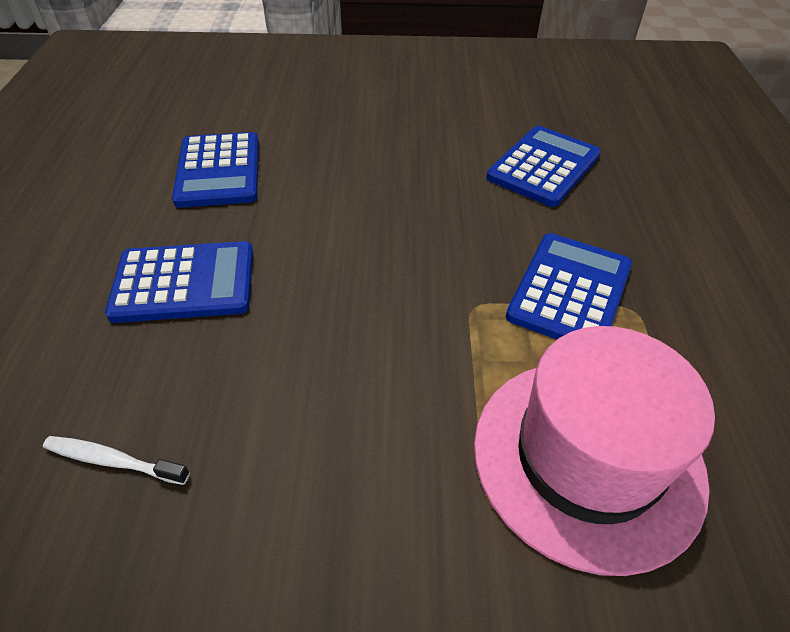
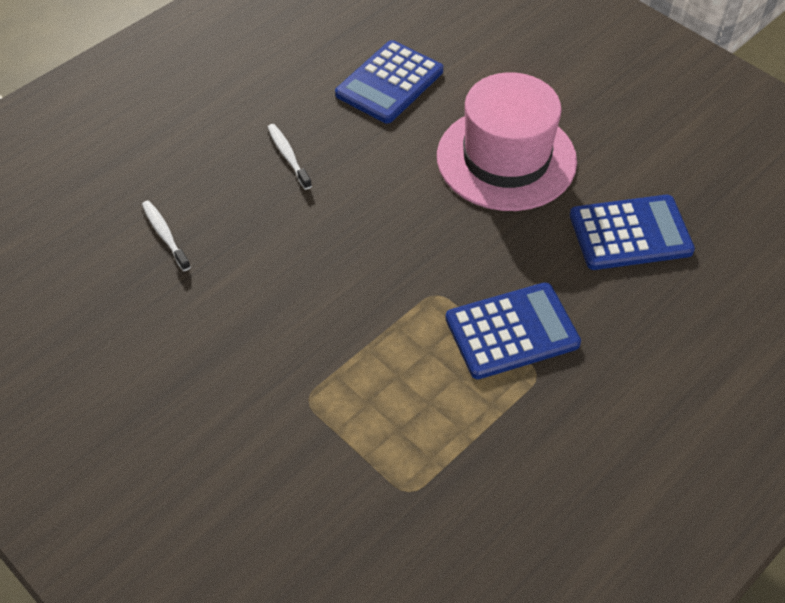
camera: 45 degrees right, 5 degrees up
blue calculator [105,241,253,323] -> white toothbrush [268,124,312,190]
pink hat [474,326,715,576] -> pink hat moved to [437,72,577,211]

